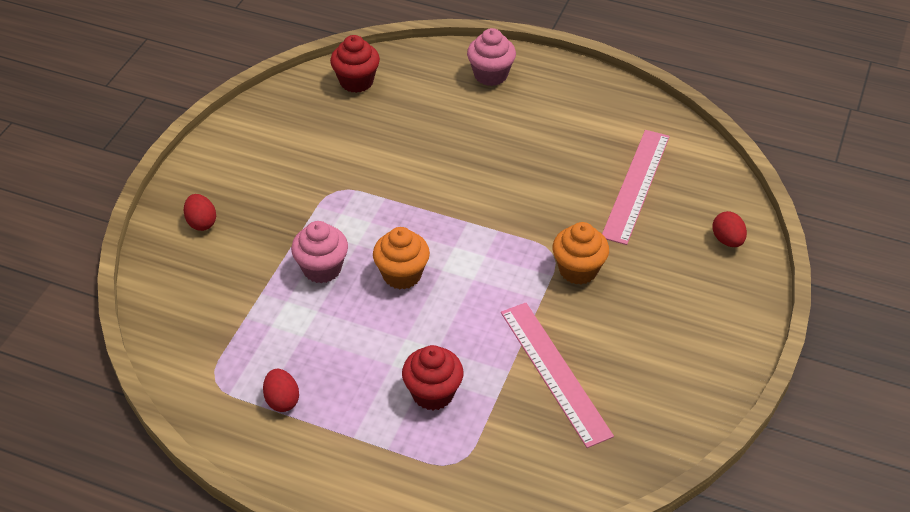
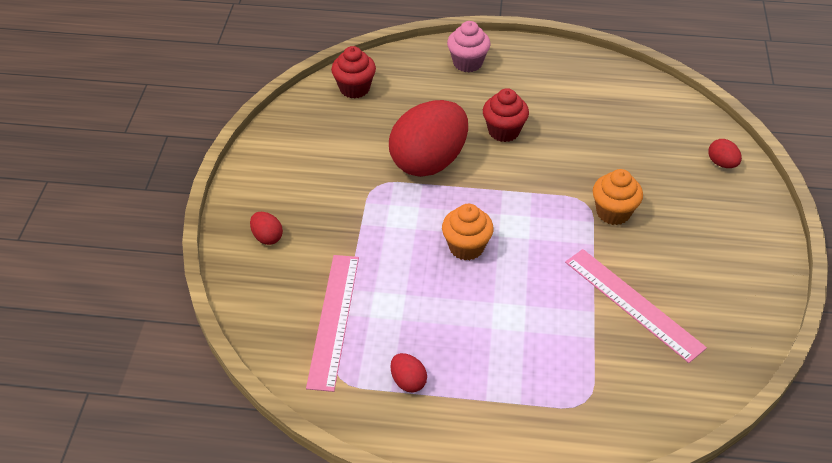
camera: 15 degrees left, 0 degrees up
pink cupcake [291,221,348,283] -> none
red cupcake [402,345,464,410] -> red cupcake moved to [483,88,529,142]
pink ruler [602,130,670,245] -> pink ruler moved to [306,255,359,392]
none -> red egg [389,100,468,177]

